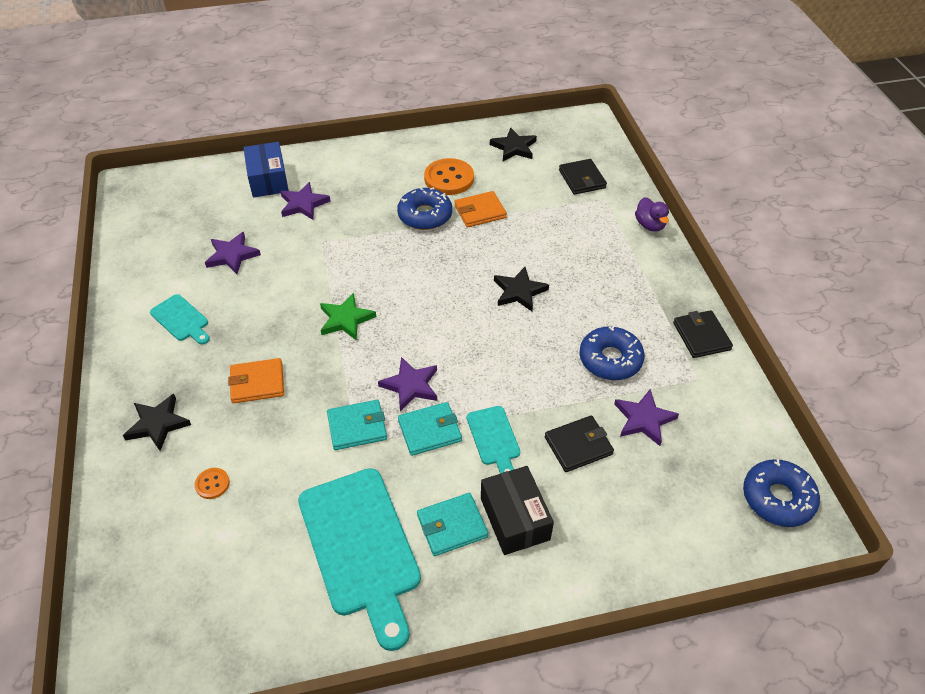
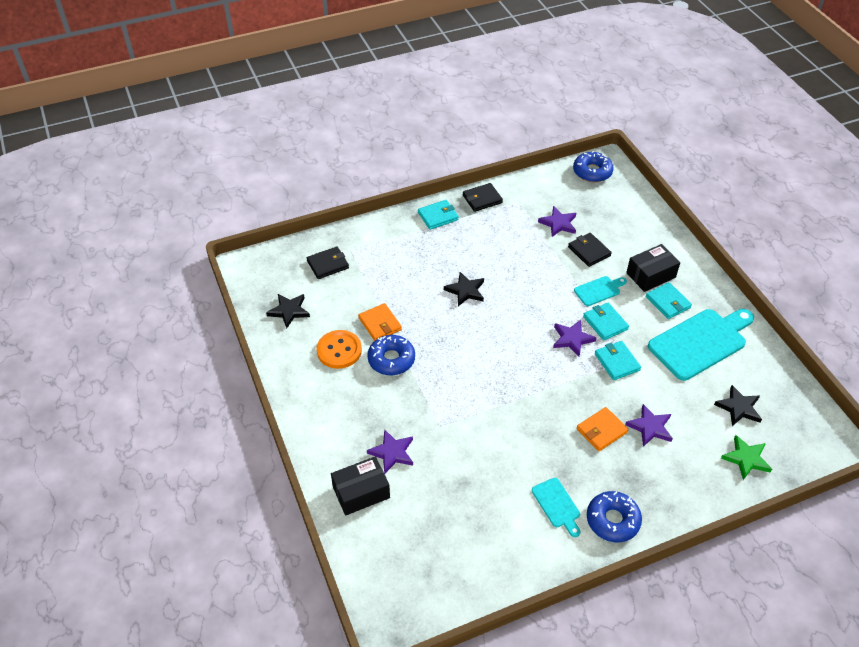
camera: 100 degrees left, 0 degrees up
black star [123,394,191,451] -> black star moved to [714,385,762,426]
turquoise cutting board [150,294,210,344] -> turquoise cutting board turned 120 degrees clockwise [532,478,580,537]
orange button [195,468,230,499] -> none
purple star [205,232,261,274] -> purple star moved to [625,404,673,447]
orange wallet [228,358,284,403] -> orange wallet turned 75 degrees clockwise [577,407,629,451]
blue box [243,142,289,198] -> black box [331,456,390,516]
green star [320,293,376,341] -> green star moved to [721,435,772,480]
blue donut [579,325,645,380] -> blue donut moved to [587,491,642,542]
purple duck [635,197,669,232] -> none
none -> turquoise wallet [418,200,459,230]

